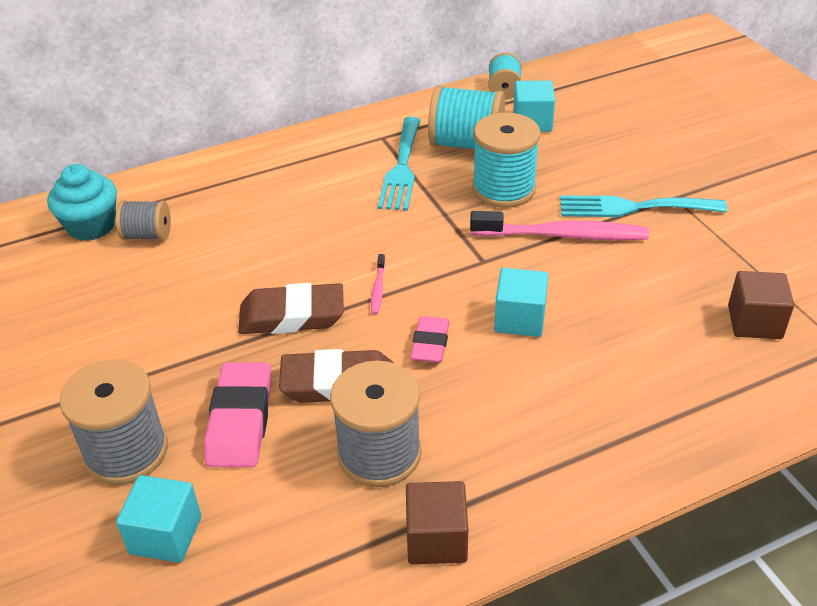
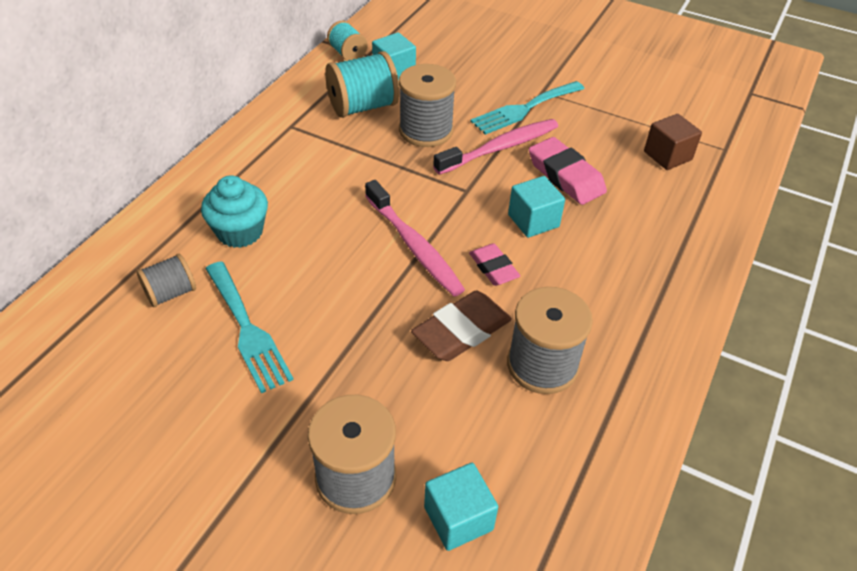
camera: 40 degrees left, 5 degrees up
turquoise cupcake [47,164,117,241] -> turquoise cupcake moved to [201,175,268,248]
pink eraser [204,362,271,468] -> pink eraser moved to [529,137,607,205]
brown eraser [238,283,344,334] -> none
pink toothbrush [371,254,385,315] -> pink toothbrush [365,180,465,296], size x2.32
turquoise fork [378,117,421,211] -> turquoise fork moved to [205,261,294,393]
brown cube [406,481,468,564] -> none
turquoise spool [472,112,540,208] -> grey spool [399,64,456,147]

